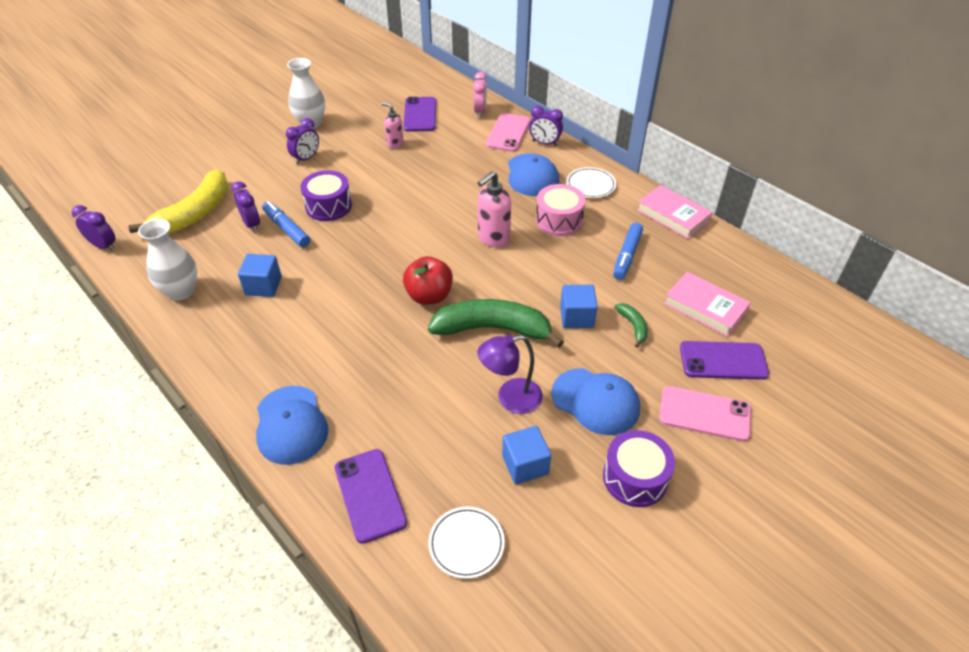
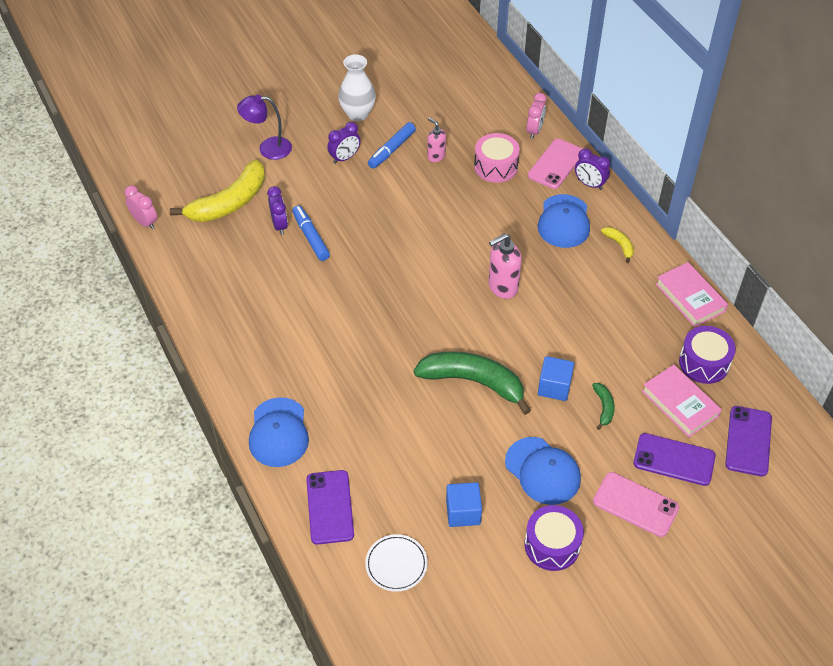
camera: 15 degrees right, 5 degrees up
purple clock [72,205,116,251] -> pink clock [124,186,157,230]
white vase [138,219,197,300] -> none
blue cube [238,254,282,297] -> none
purple drum [300,170,352,221] -> purple drum moved to [679,326,736,384]
purple phone [403,97,436,132] -> purple phone moved to [725,406,772,476]
red apple [403,256,453,305] -> none
purple lamp [478,335,543,414] -> purple lamp moved to [237,94,292,160]
pink drum [536,184,585,236] -> pink drum moved to [474,133,520,183]
white plate [567,167,616,198] -> yellow banana [601,227,634,263]
blue marker [613,223,643,280] -> blue marker moved to [368,122,416,169]

